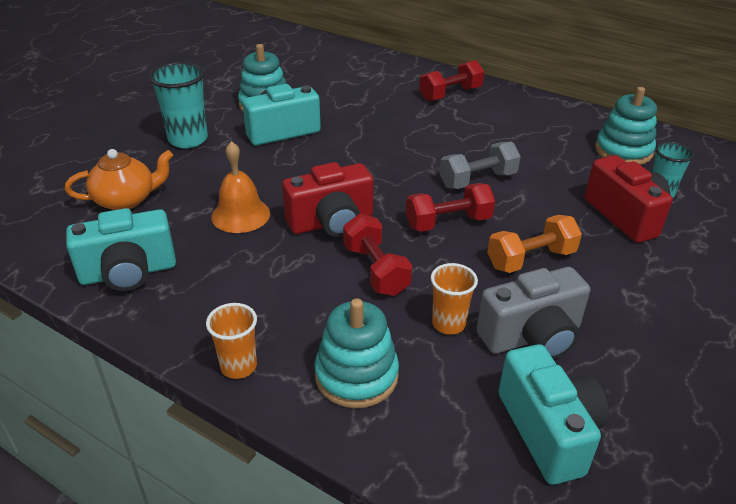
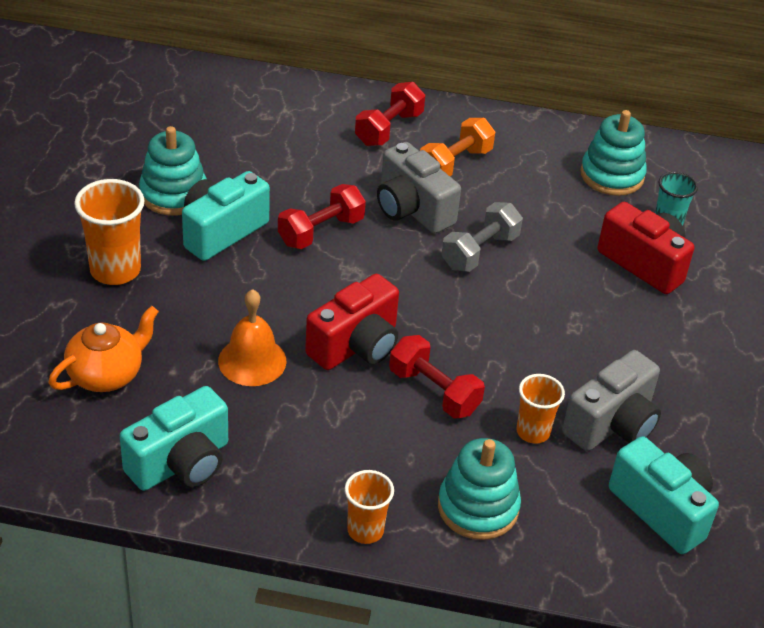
camera: 25 degrees left, 5 degrees up
turquoise cup [149,62,208,148] -> orange cup [74,179,145,285]
red dumbbell [406,183,495,232] -> red dumbbell moved to [278,184,366,249]
orange dumbbell [487,215,582,273] -> orange dumbbell moved to [420,118,495,176]
none -> grey camera [377,142,461,233]

